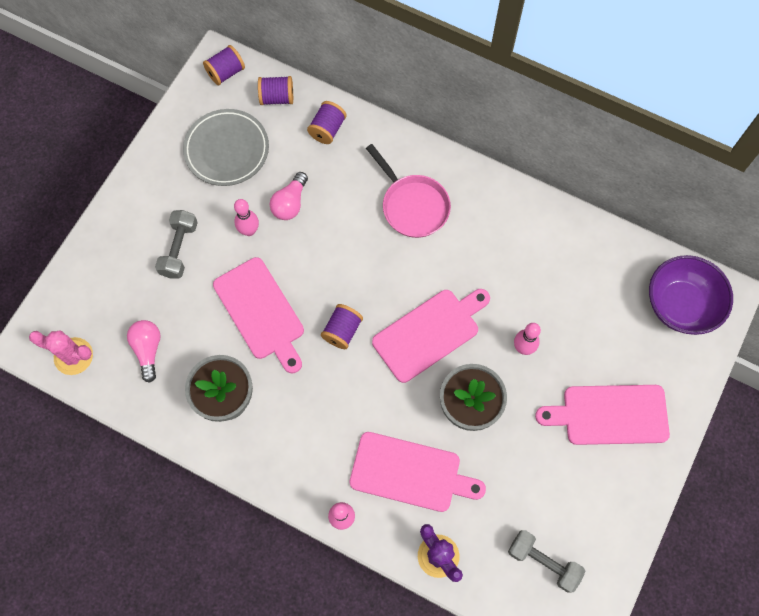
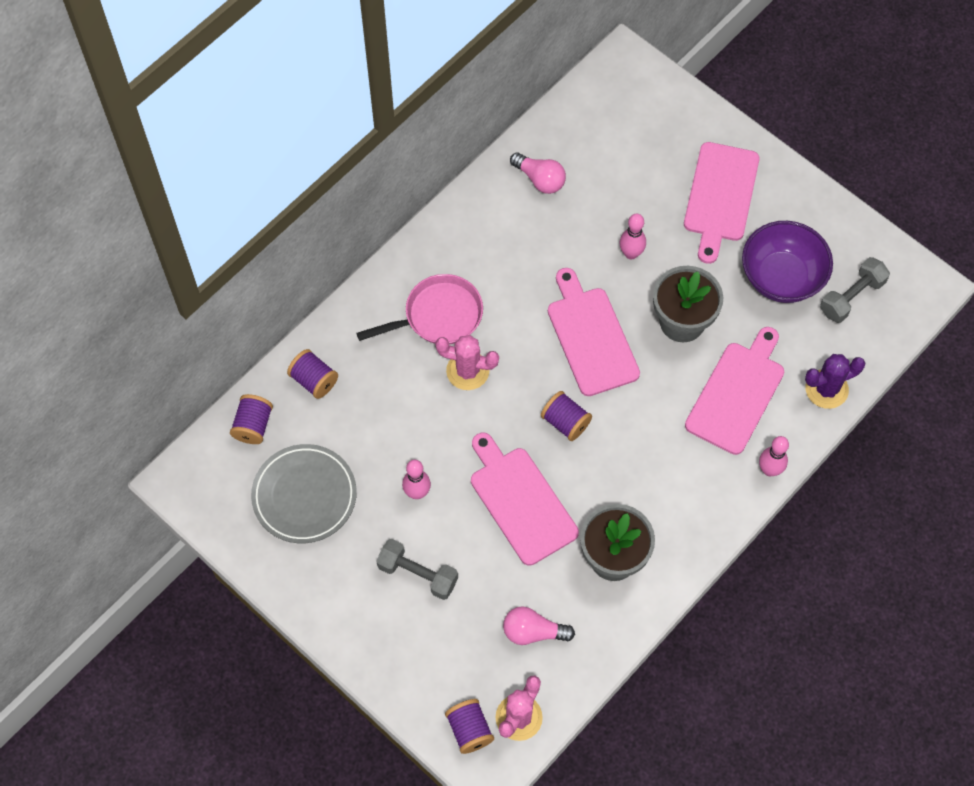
camera: 75 degrees left, 5 degrees down
purple spool [203,45,245,85] -> purple spool moved to [445,699,494,754]
pink cutting board [213,257,304,373] -> pink cutting board turned 105 degrees counterclockwise [471,433,579,566]
pink light bulb [269,172,308,220] -> pink light bulb moved to [510,152,566,194]
purple bowl [649,255,733,335] -> purple bowl moved to [742,221,833,303]
none -> pink cactus [436,335,499,390]

